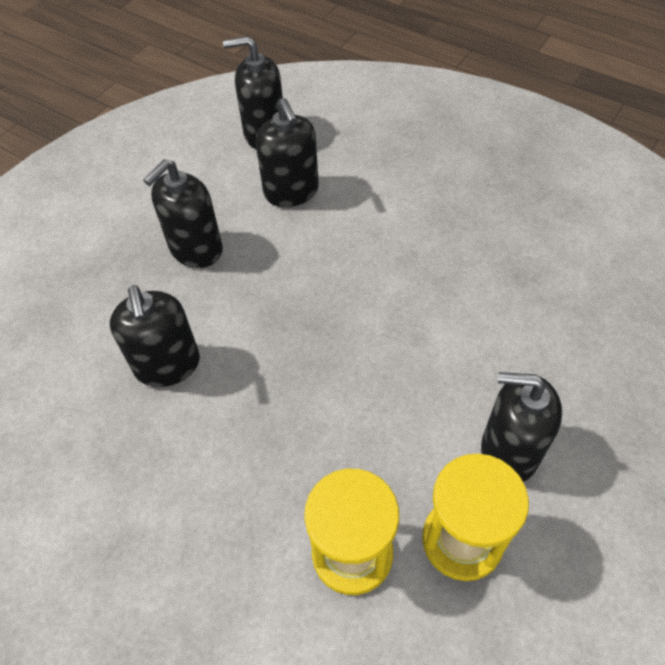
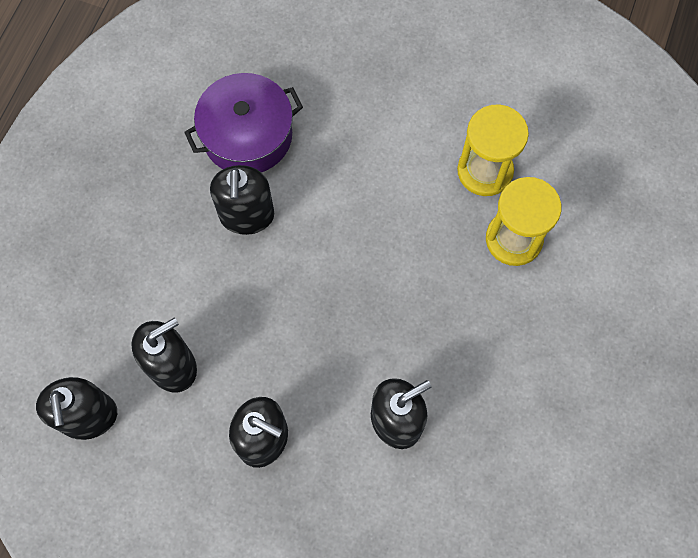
camera: 105 degrees left, 15 degrees up
black soap dispenser [481,372,562,482] -> black soap dispenser moved to [210,165,274,235]
none -> purple pot [184,73,303,172]

